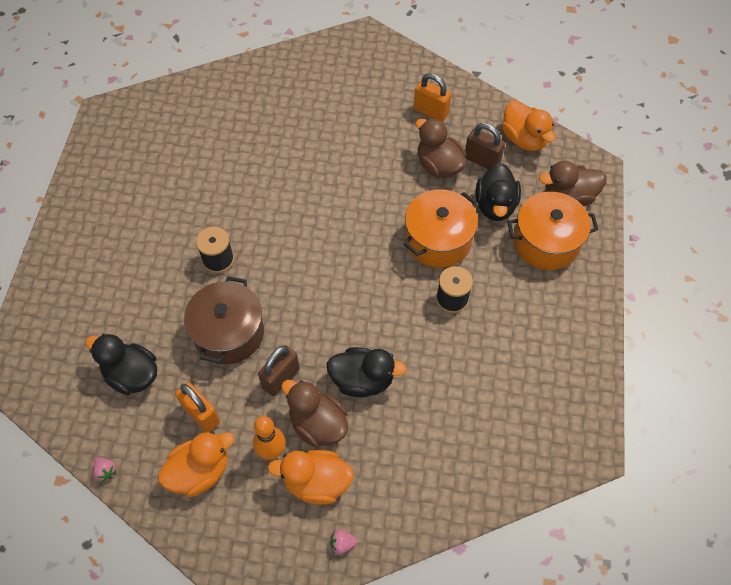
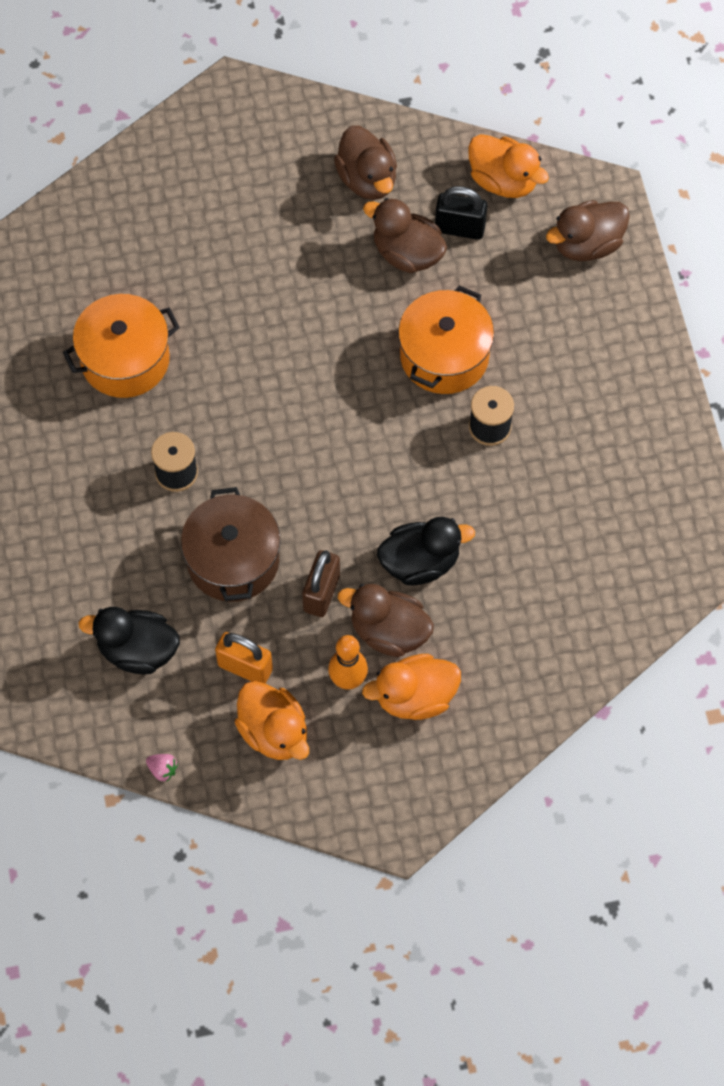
camera: 20 degrees left, 5 degrees up
orange duck [158,431,234,497] -> orange duck turned 105 degrees clockwise [235,681,309,760]
pink strawberry [330,530,358,554] -> none
orange padlock [414,73,451,122] -> brown duck [334,125,397,200]
brown padlock [465,123,505,169] -> black padlock [435,186,487,240]
black duck [476,162,521,221] -> none
orange pot [507,192,599,270] -> orange pot moved to [63,294,180,398]

